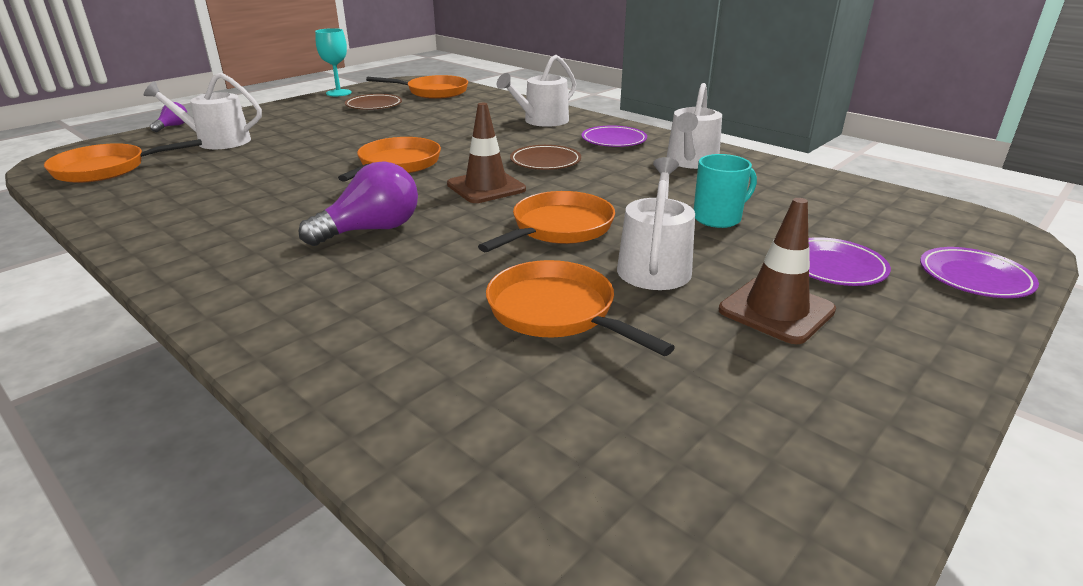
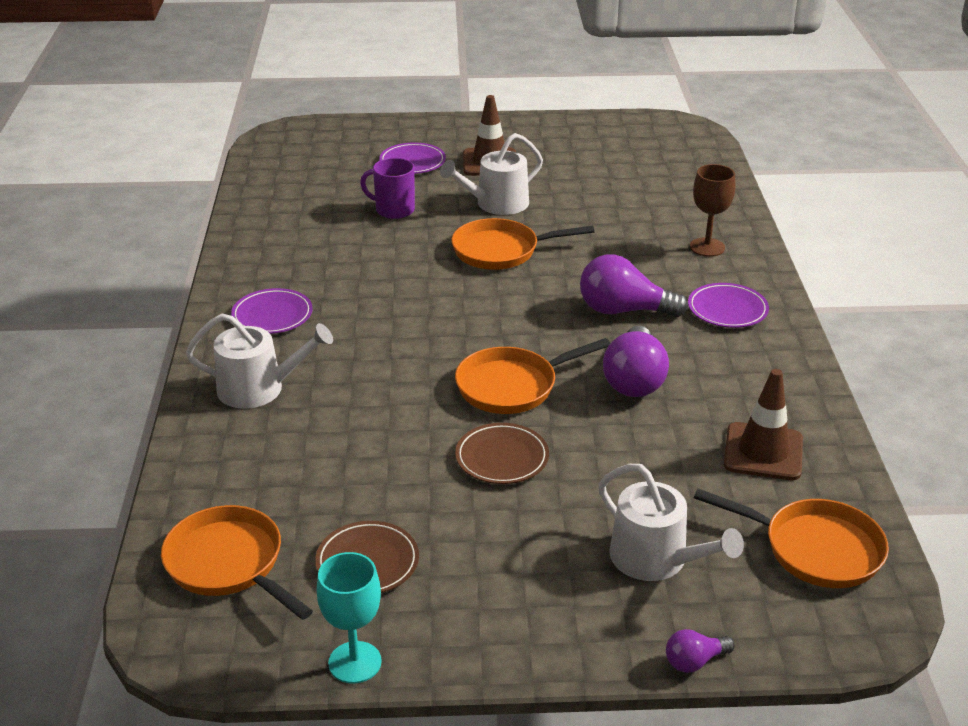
camera: 135 degrees left, 5 degrees up
brown traffic cone [447,103,526,203] -> brown traffic cone moved to [724,369,803,480]
orange pan [486,260,675,356] -> none
brown plate [510,145,581,170] -> brown plate moved to [455,423,549,484]
white watering can [667,83,722,169] -> none
turquoise mug [694,154,757,228] -> purple mug [360,158,415,219]
purple plate [920,247,1039,298] -> purple plate moved to [688,283,769,328]
none -> purple light bulb [603,325,669,397]
none -> brown goblet [690,164,735,257]

